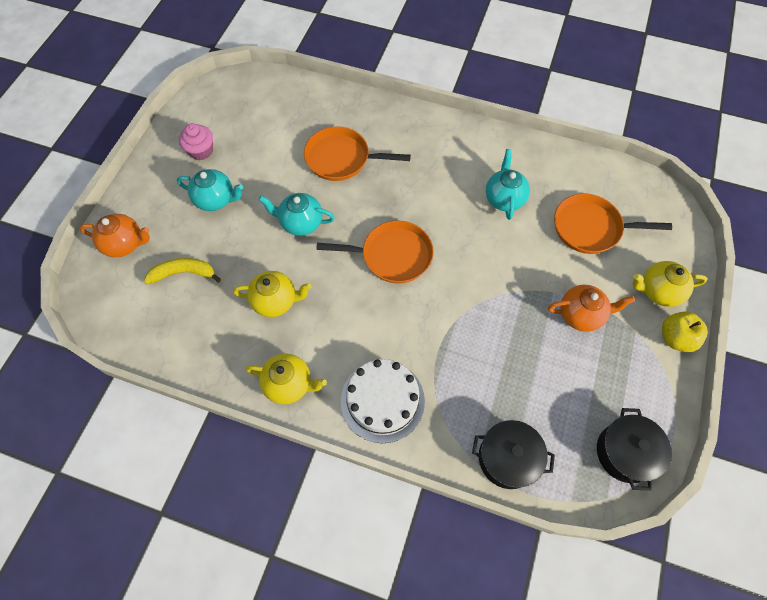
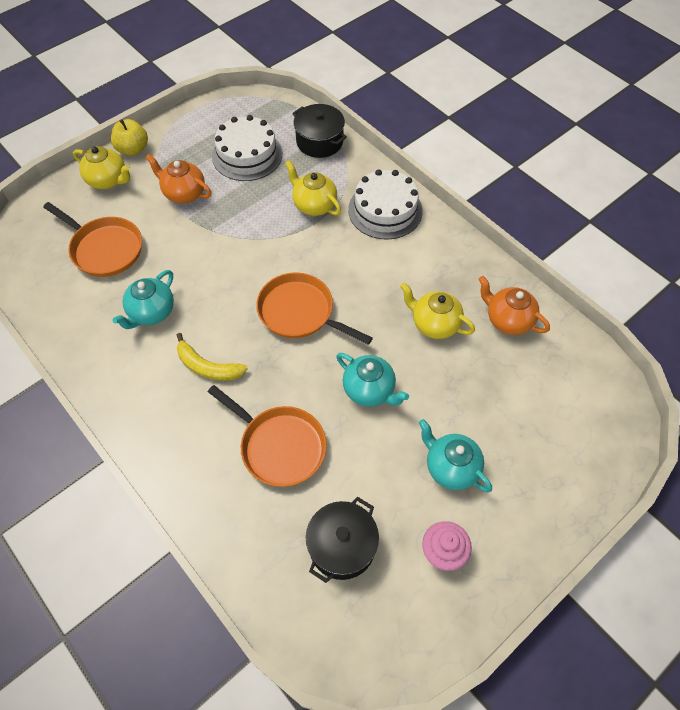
camera: 150 degrees left, 5 degrees down
orange teapot [80,214,150,257] -> orange teapot moved to [479,276,550,335]
yellow banana [144,258,221,284] -> yellow banana moved to [177,333,248,380]
yellow teapot [246,353,327,404] -> yellow teapot moved to [285,160,341,216]
black pot [597,408,672,491] -> black pot moved to [306,497,379,583]
none -> white cake [212,115,282,181]

